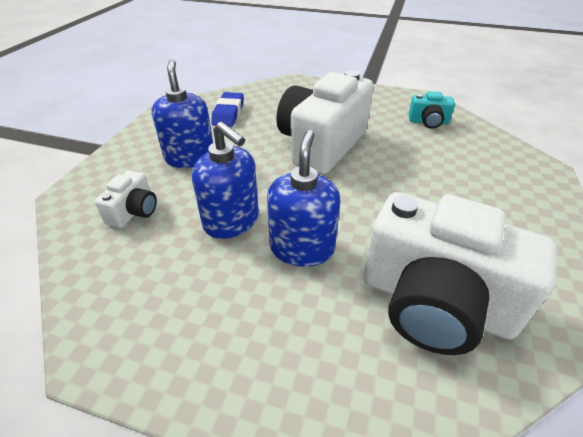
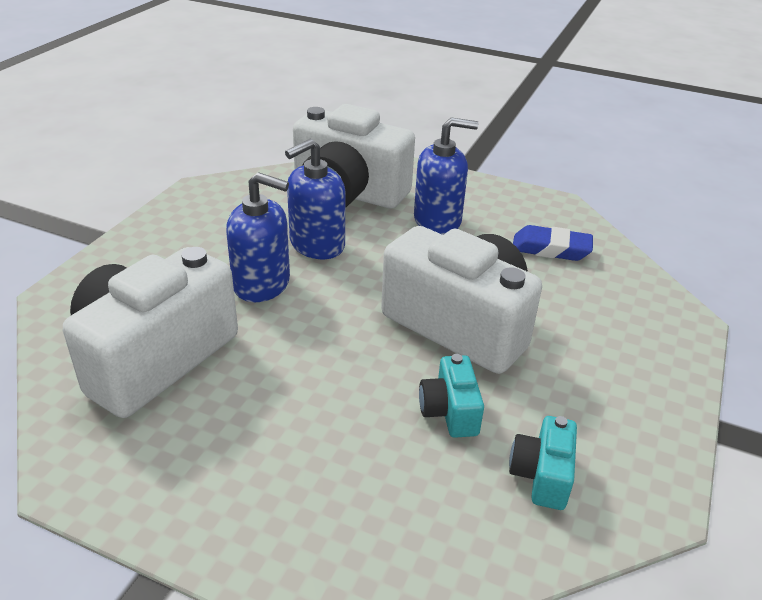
camera: 95 degrees right, 5 degrees down
white camera [95,170,157,228] -> white camera [293,104,415,208], size x2.25
none -> turquoise camera [419,354,484,438]

